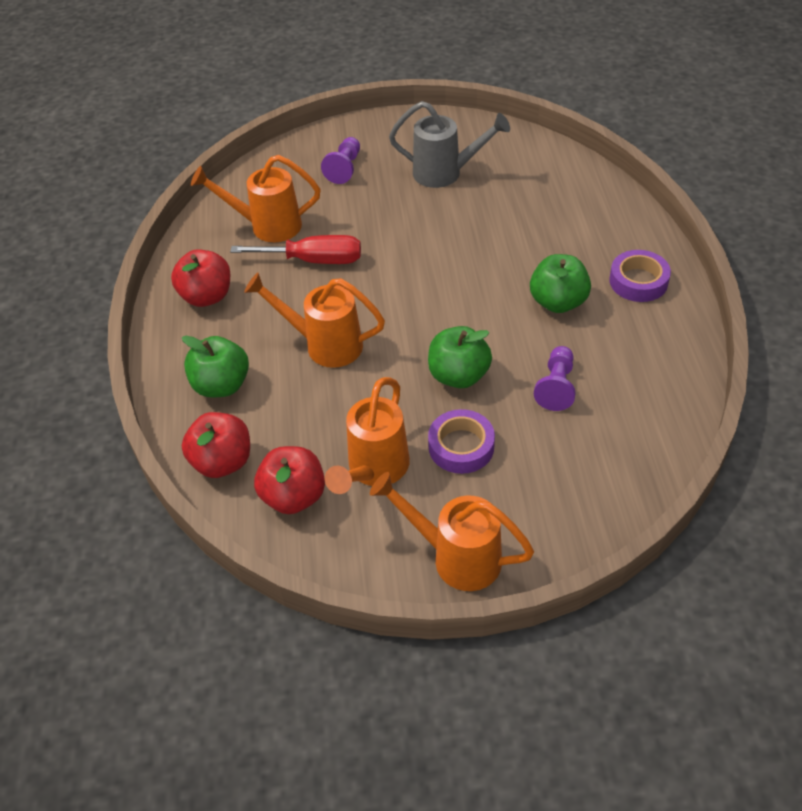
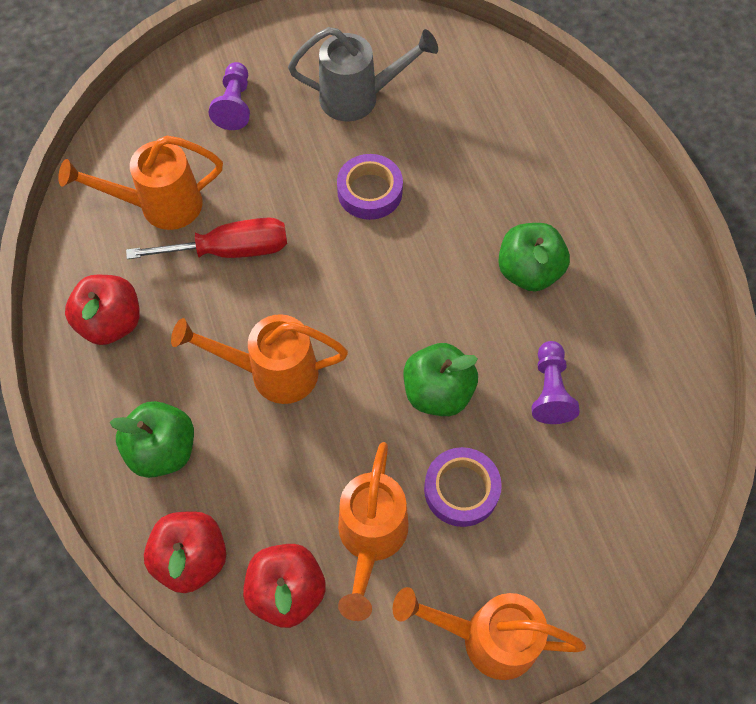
camera: 15 degrees left, 15 degrees up
purple tape [610,250,671,302] -> purple tape moved to [337,154,403,220]

